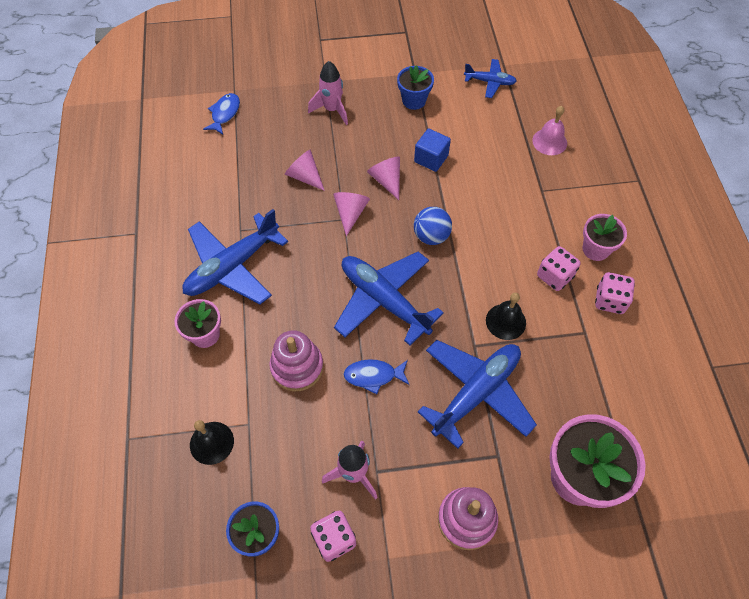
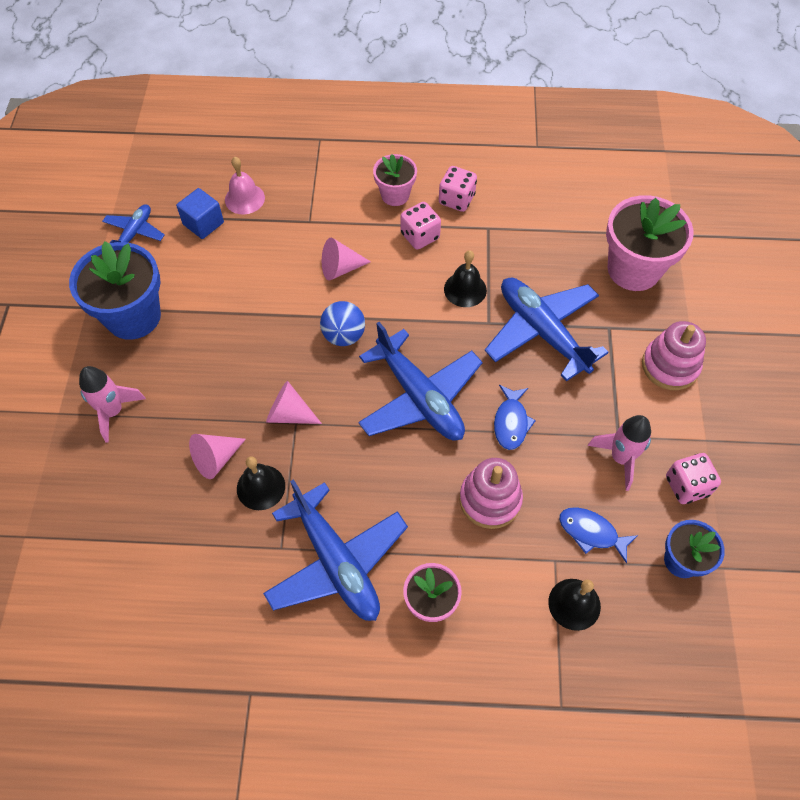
camera: 80 degrees left, 0 degrees up
blue fish [203,93,240,135] -> blue fish moved to [559,507,638,563]
blue plane [334,252,444,346] -> blue plane turned 90 degrees counterclockwise [358,322,483,440]
pink cone [367,157,400,200] -> pink cone moved to [322,238,371,280]
blue flower pot [397,65,434,110] -> blue flower pot [69,241,161,340], size x1.76
blue cube [414,128,451,172] -> blue cube moved to [176,188,224,239]
none -> black bell [237,456,285,510]

